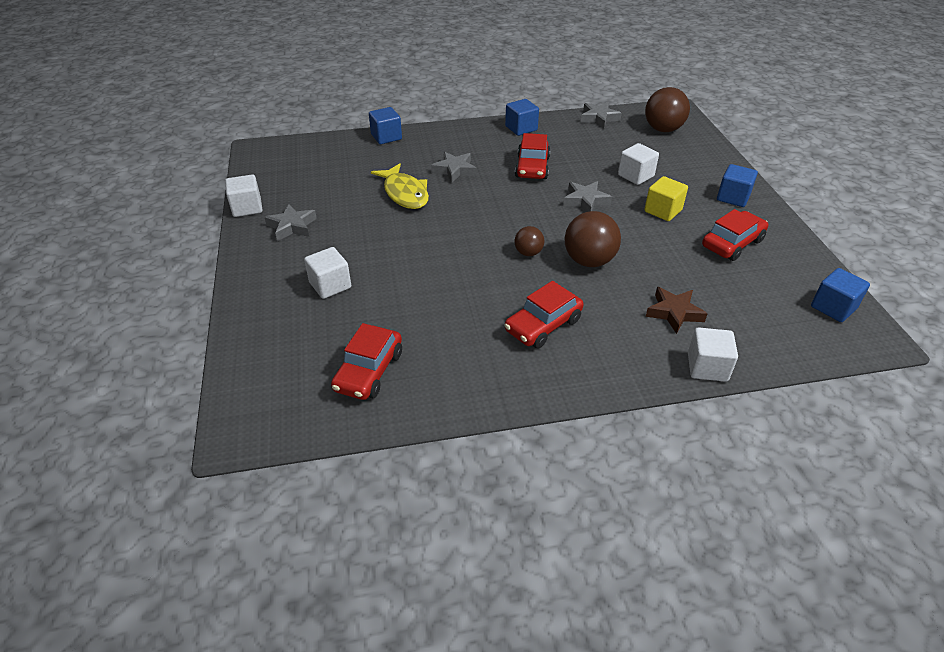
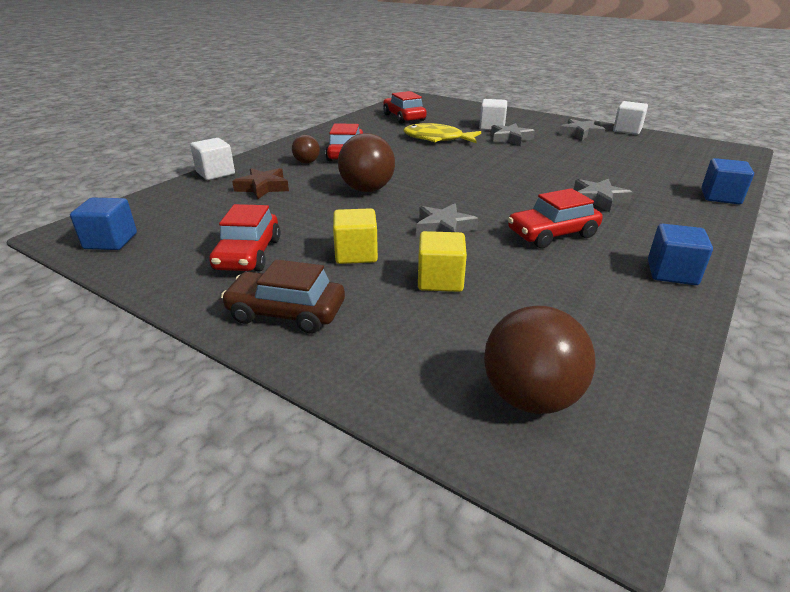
camera: 135 degrees right, 10 degrees down
yellow fish [371,163,429,209] -> yellow fish moved to [403,123,481,143]
brown ball [514,226,544,256] -> brown ball moved to [292,135,320,164]
red car [515,133,550,179] -> red car turned 75 degrees counterclockwise [508,188,603,248]
grey star [581,102,622,129] -> grey star moved to [491,123,535,146]
white cube [618,143,659,185] -> yellow cube [418,231,467,292]
blue cube [717,164,758,207] -> brown car [221,259,345,333]

